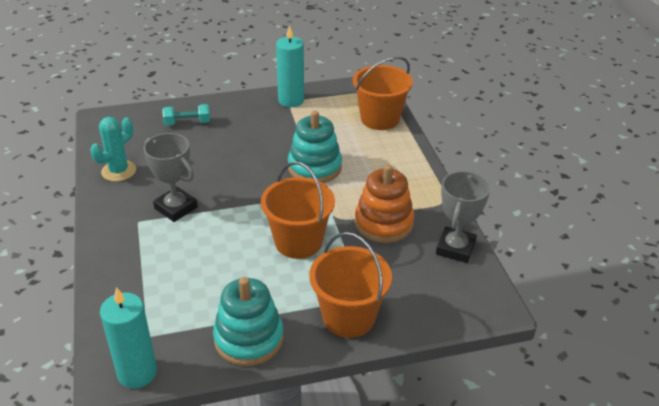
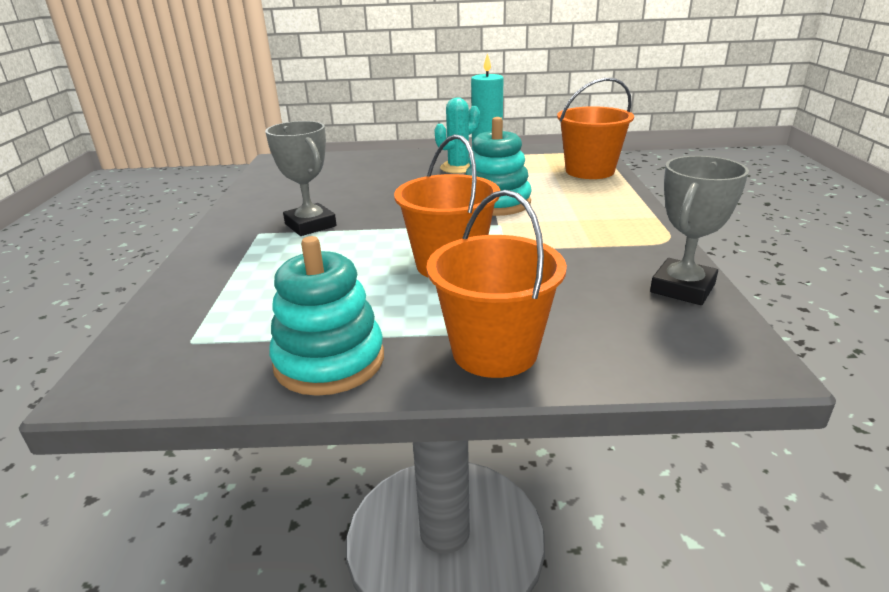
camera: 15 degrees right, 10 degrees down
turquoise cactus [90,117,136,182] -> turquoise cactus moved to [434,97,480,174]
turquoise candle [100,287,157,389] -> none
turquoise dumbbell [162,104,210,126] -> none
orange stacking toy [355,164,414,243] -> none

